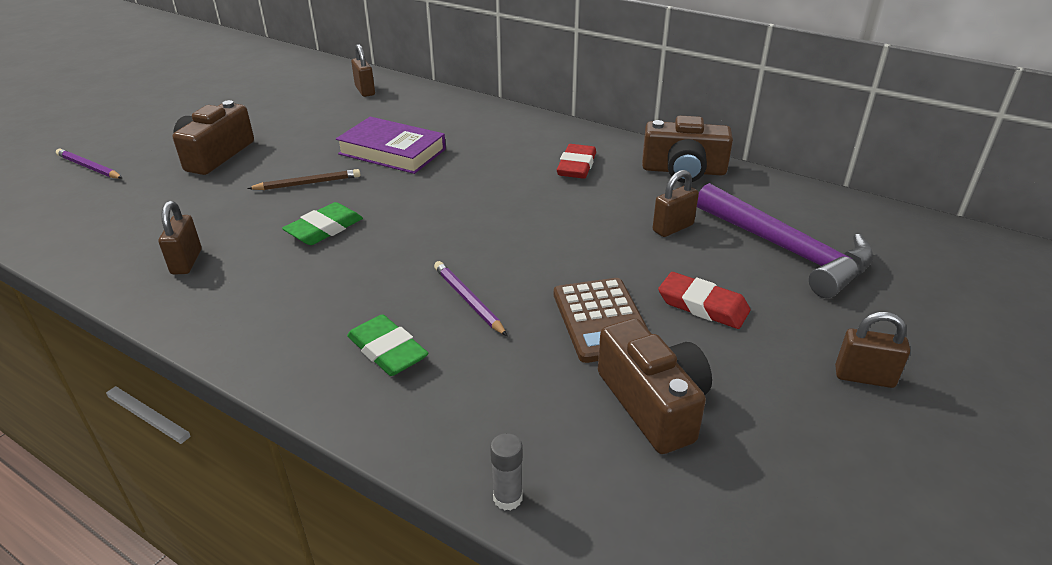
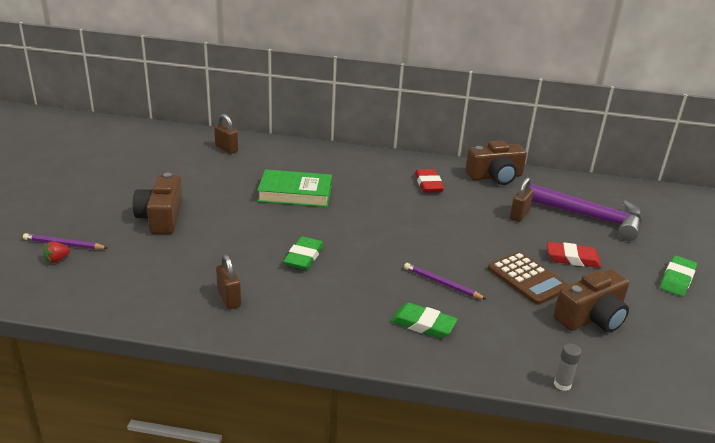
camera: 25 degrees left, 5 degrees down
brown pencil [247,169,360,190] -> none
purple book [336,117,446,174] -> green book [257,169,332,207]
brown camera [598,318,712,454] -> brown camera turned 105 degrees clockwise [553,269,629,332]
brown padlock [835,312,910,388] -> green eraser [660,256,697,297]
none -> red strawberry [43,241,70,263]

